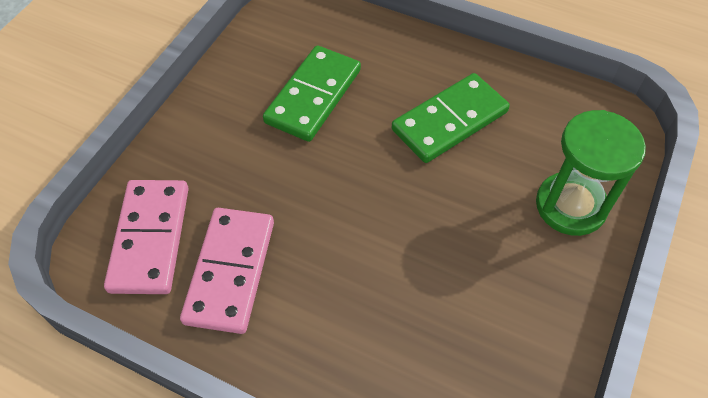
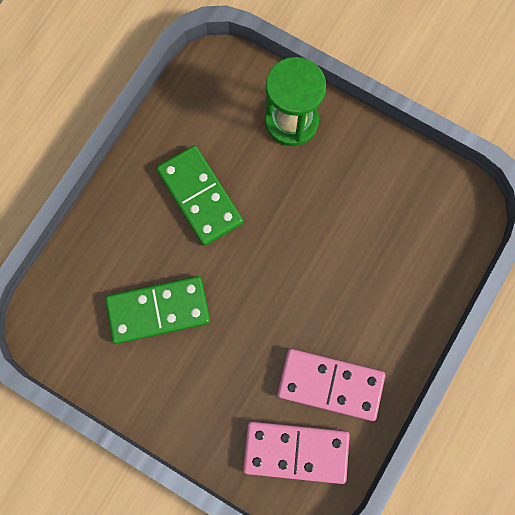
camera: 85 degrees left, 20 degrees up
green domino [263,45,361,142] -> green domino turned 45 degrees counterclockwise [105,276,210,344]

